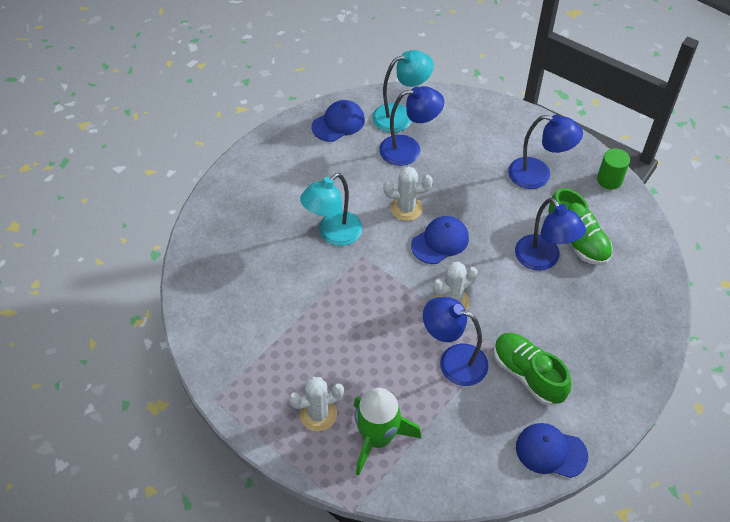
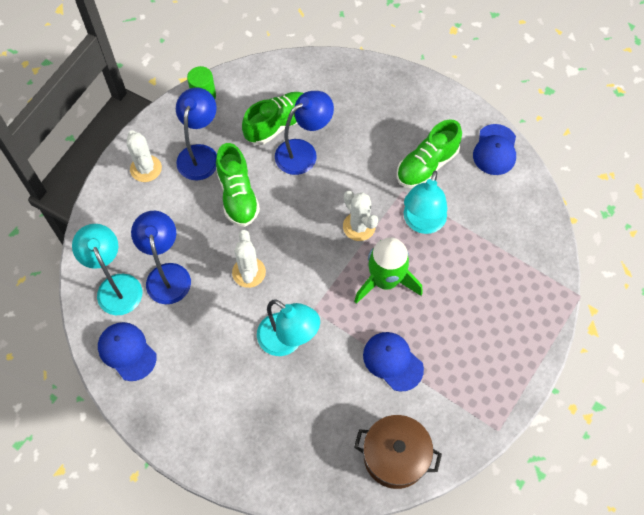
camera: 95 degrees left, 10 degrees up
white cactus [289,377,344,431] -> white cactus moved to [127,130,162,182]
green rocket [354,388,421,475] -> green rocket moved to [354,237,423,304]
blue cap [411,216,469,264] -> blue cap moved to [363,332,424,392]
blue lamp [423,297,488,386] -> turquoise lamp [404,171,447,234]
none -> green shoe [216,143,260,227]
none -> brown pot [354,415,442,489]

